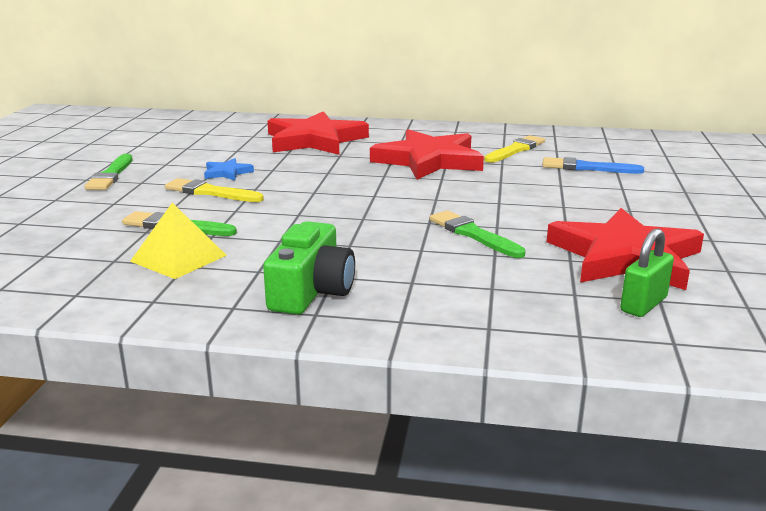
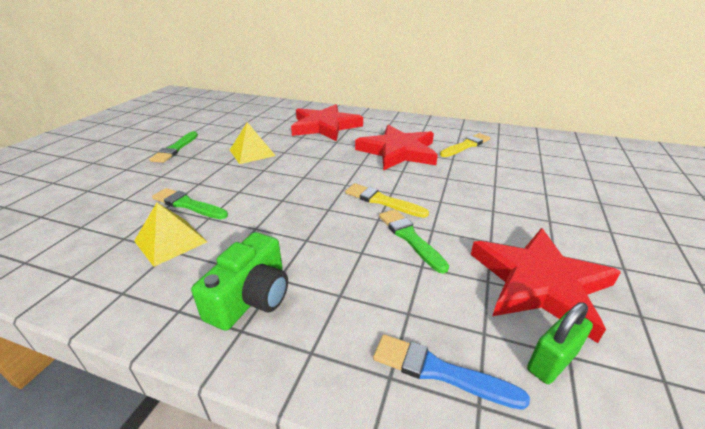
camera: 10 degrees right, 10 degrees up
yellow brush [165,178,264,202] -> yellow brush moved to [345,183,429,218]
blue star [204,158,254,181] -> yellow pyramid [230,122,276,164]
blue brush [542,157,644,174] -> blue brush moved to [373,334,530,410]

